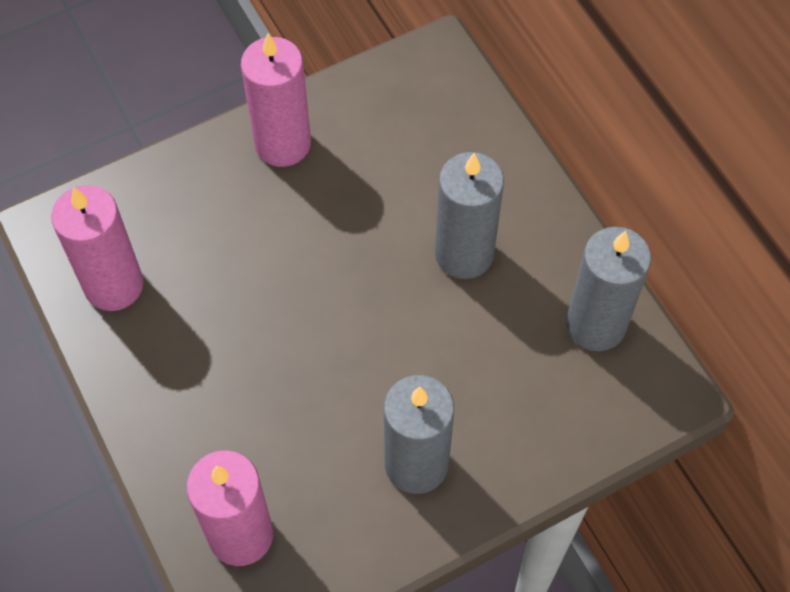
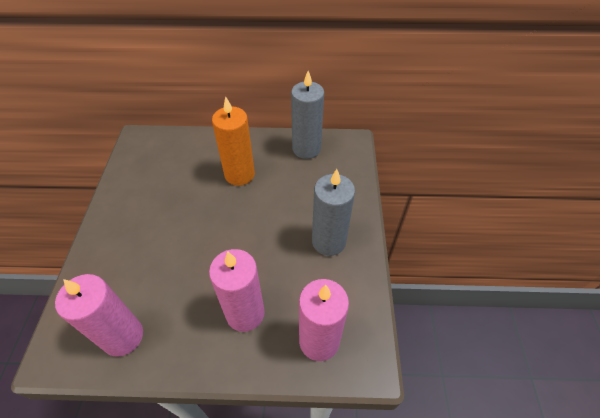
camera: 60 degrees left, 10 degrees down
pink candle [241,33,311,167] -> pink candle moved to [209,249,265,332]
grey candle [435,152,504,279] -> orange candle [212,97,255,186]

